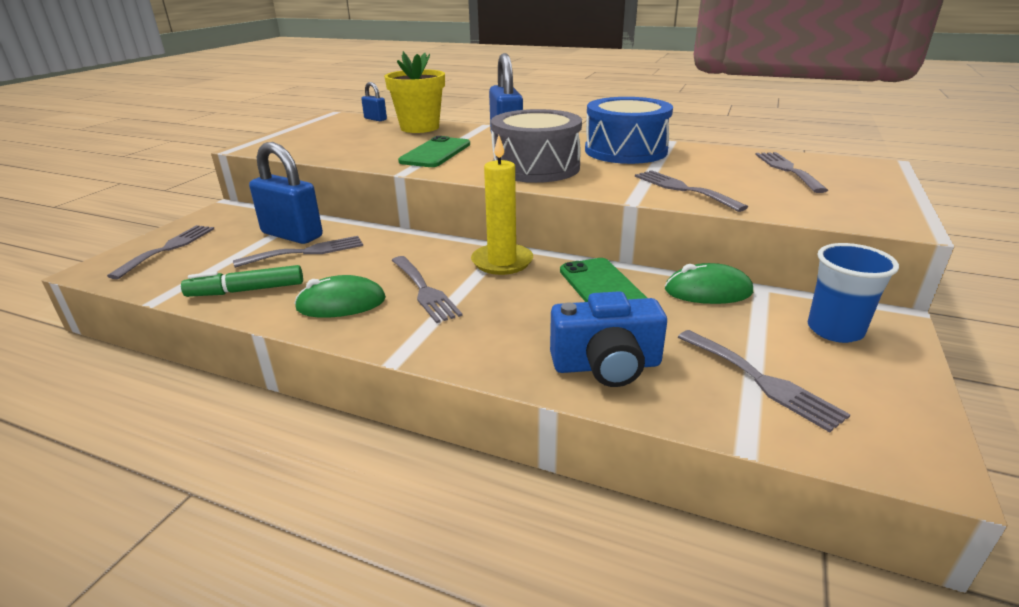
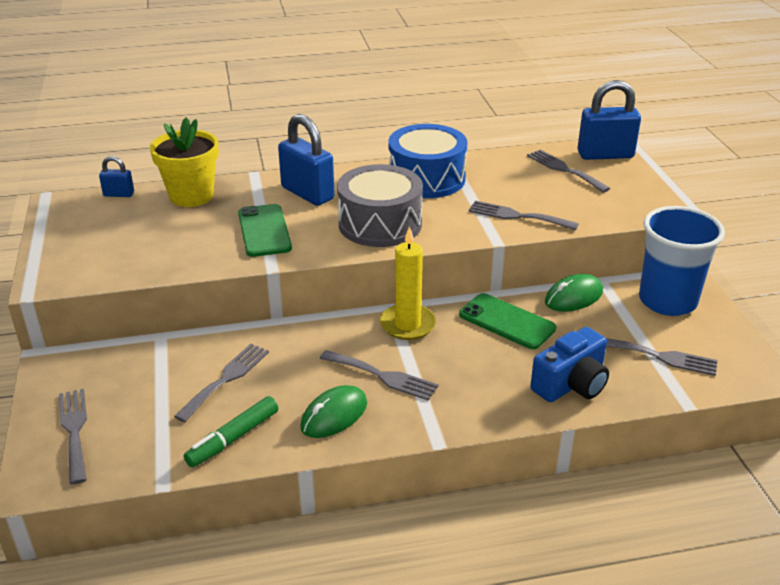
camera: 35 degrees left, 5 degrees up
blue padlock [249,142,323,244] -> blue padlock moved to [578,80,641,160]
blue cup [808,243,899,343] -> blue cup [639,206,725,316], size x1.56

